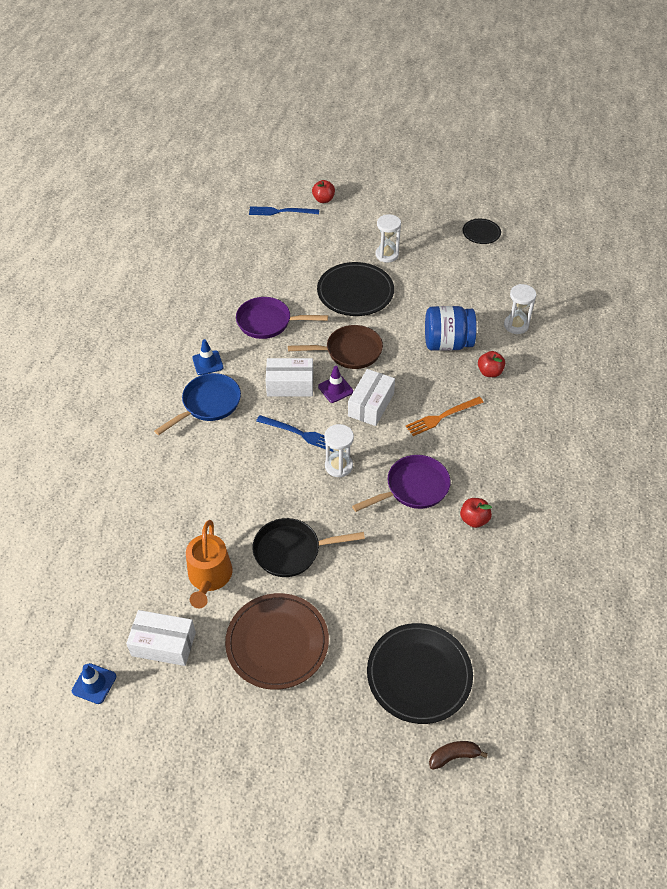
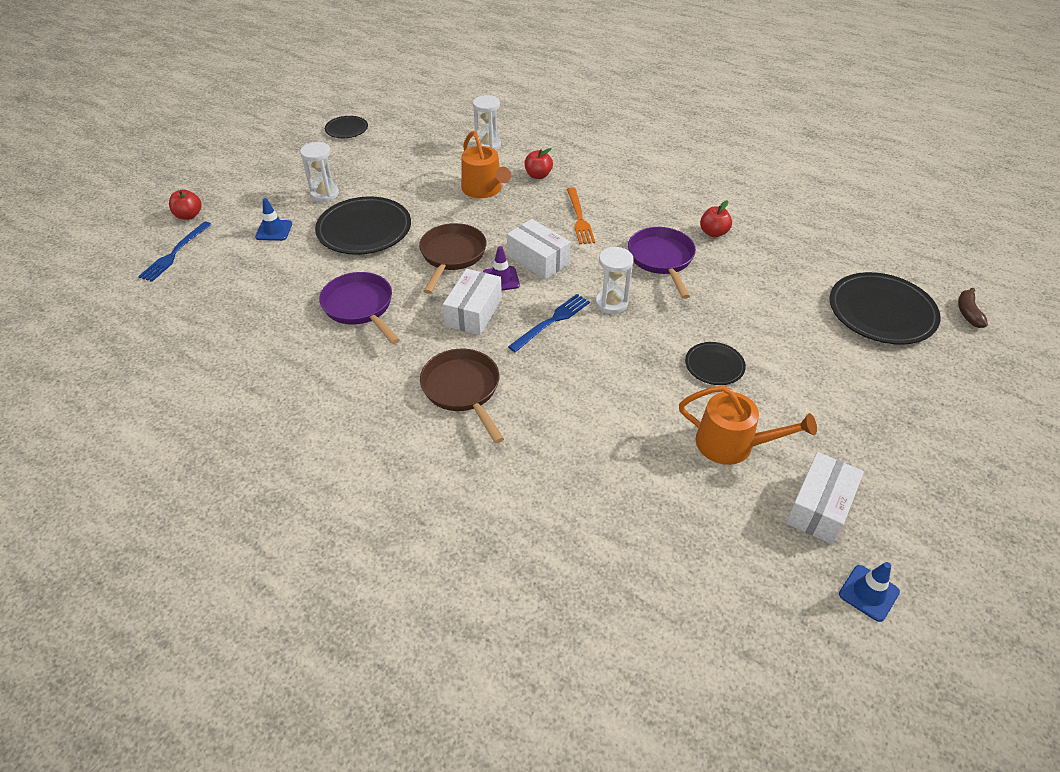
camera: 70 degrees left, 5 degrees down
blue pan [154,373,241,435] -> brown pan [420,349,504,443]
blue traffic cone [192,339,223,375] -> blue traffic cone moved to [255,198,292,241]
brown plate [225,593,329,690] -> none
purple pan [236,297,328,339] -> purple pan turned 120 degrees clockwise [319,272,400,344]
black pan [253,518,365,577] -> black plate [685,342,746,385]
blue jar [425,306,477,351] -> orange watering can [461,131,511,198]

